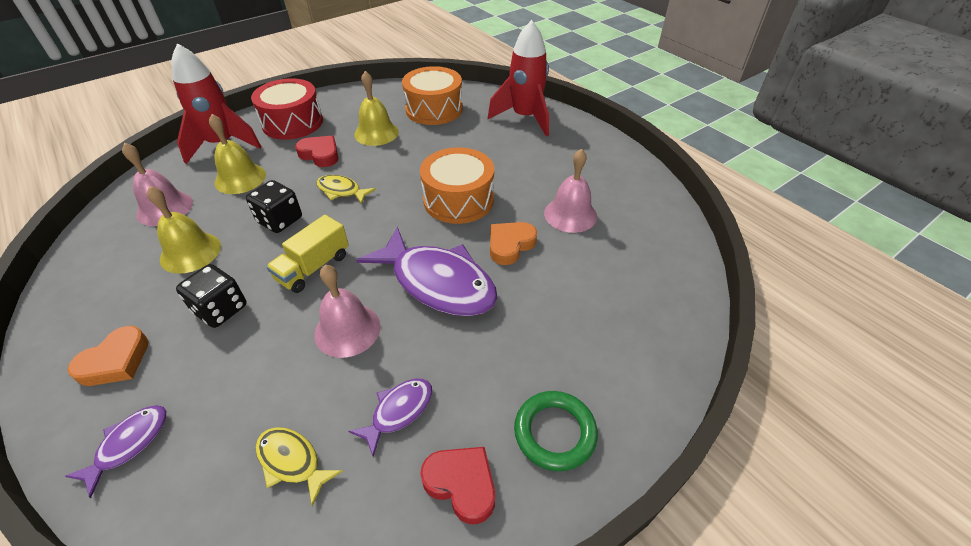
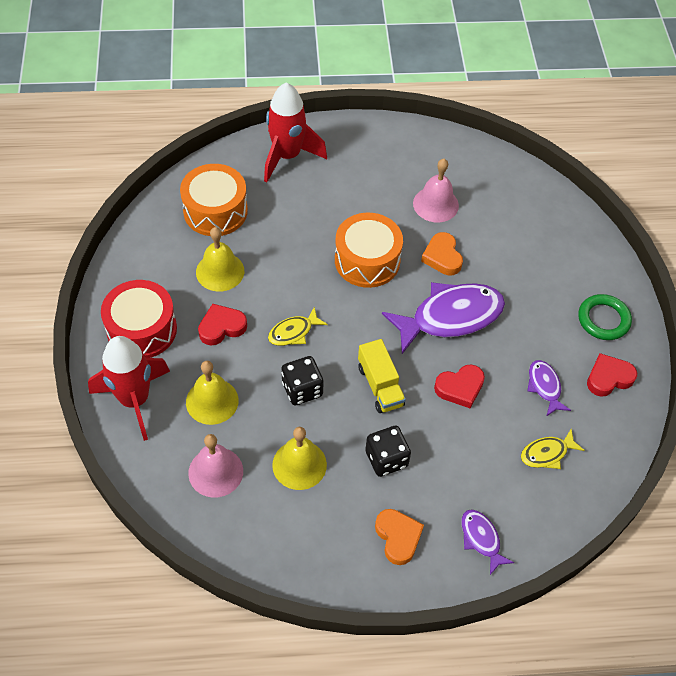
camera: 60 degrees left, 10 degrees up
pink bell [314,265,381,358] -> red heart [434,365,485,408]

